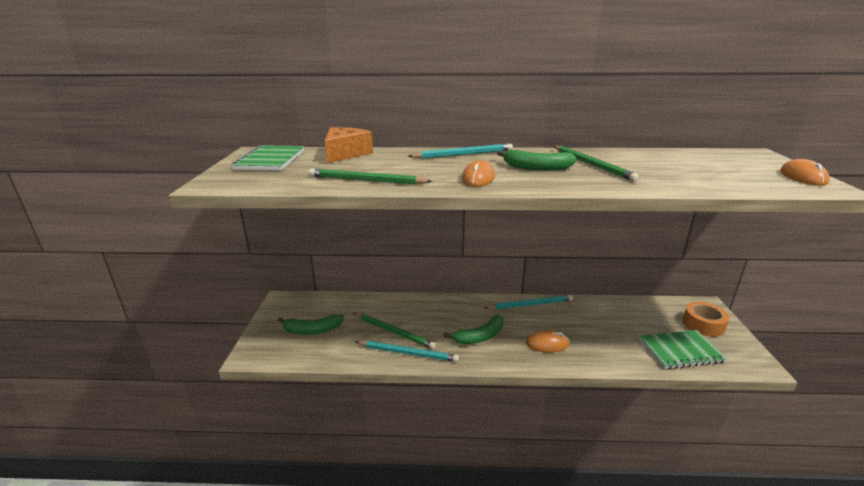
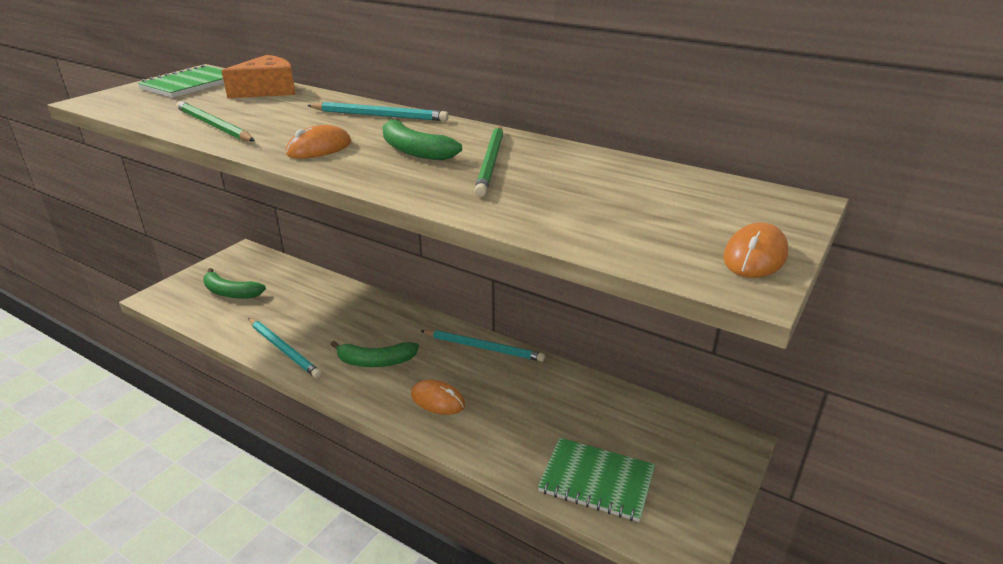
camera: 30 degrees right, 5 degrees up
green pencil [354,313,436,349] -> none
orange tape [683,302,730,337] -> none

